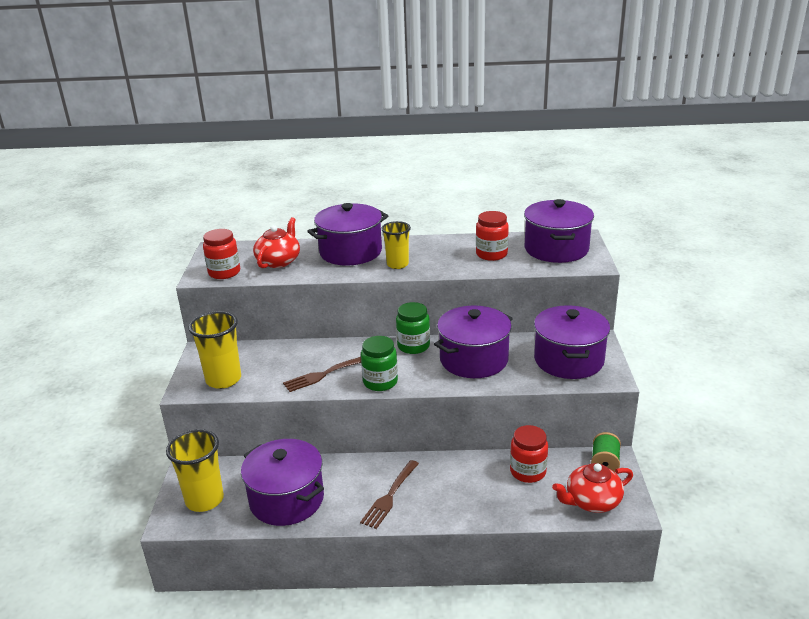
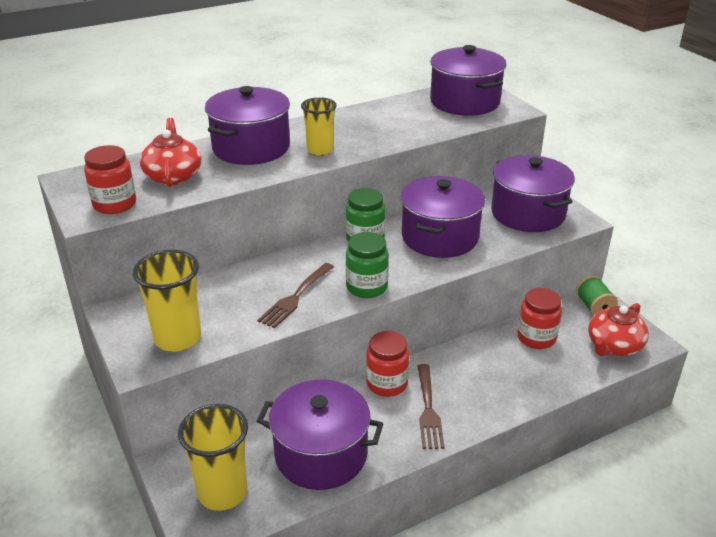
camera: 30 degrees left, 5 degrees up
red jar [476,211,509,261] -> red jar moved to [366,331,409,397]

